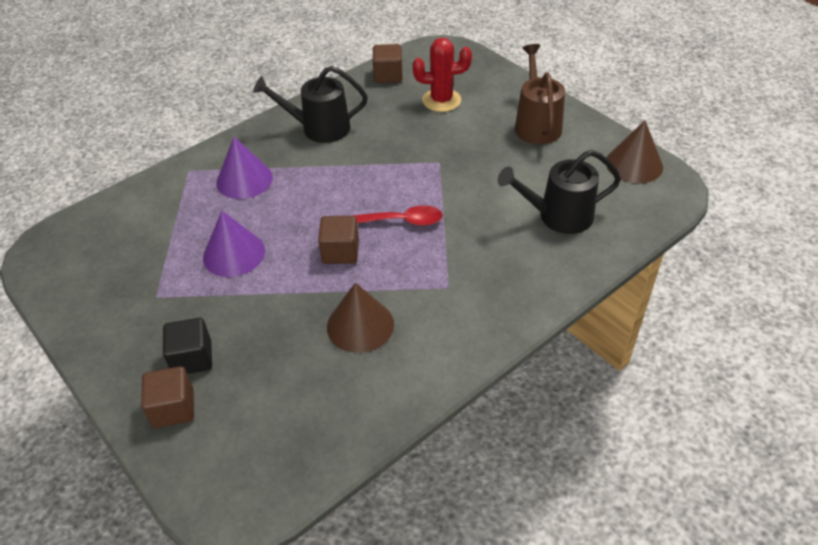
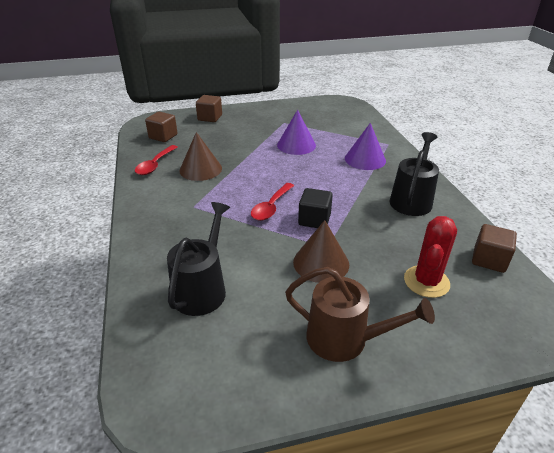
camera: 115 degrees right, 10 degrees down
black cube [163,318,212,374] -> black cube moved to [298,188,333,228]
brown cube [318,216,359,264] -> brown cube moved to [145,112,177,142]
brown cone [607,120,663,183] -> brown cone moved to [293,220,349,283]
none -> red spoon [135,145,178,175]

